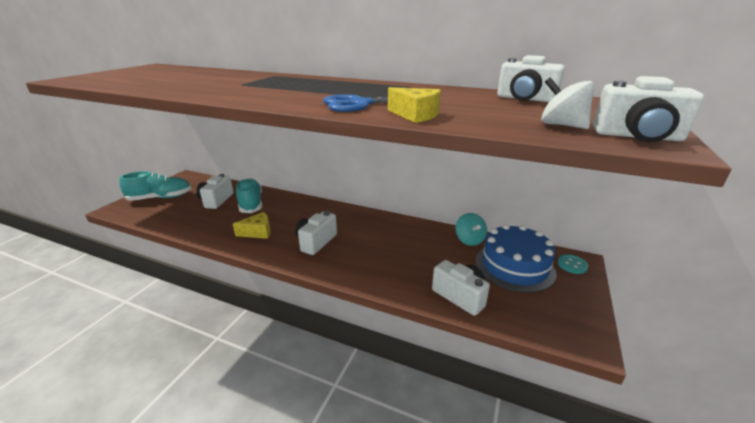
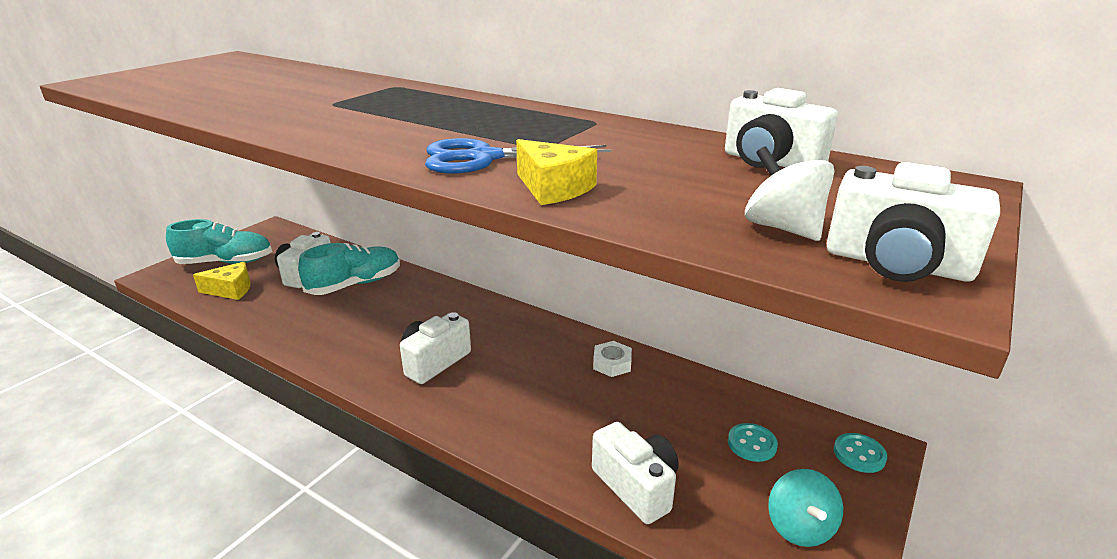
camera: 10 degrees right, 0 degrees up
yellow cheese [233,212,270,239] -> yellow cheese moved to [193,262,251,300]
turquoise shoe [236,178,262,213] -> turquoise shoe turned 60 degrees clockwise [298,243,400,295]
turquoise spinning top [456,213,487,246] -> turquoise spinning top moved to [768,469,843,547]
blue cake [475,224,557,293] -> turquoise button [728,423,778,462]
none -> white nut [593,341,632,377]

